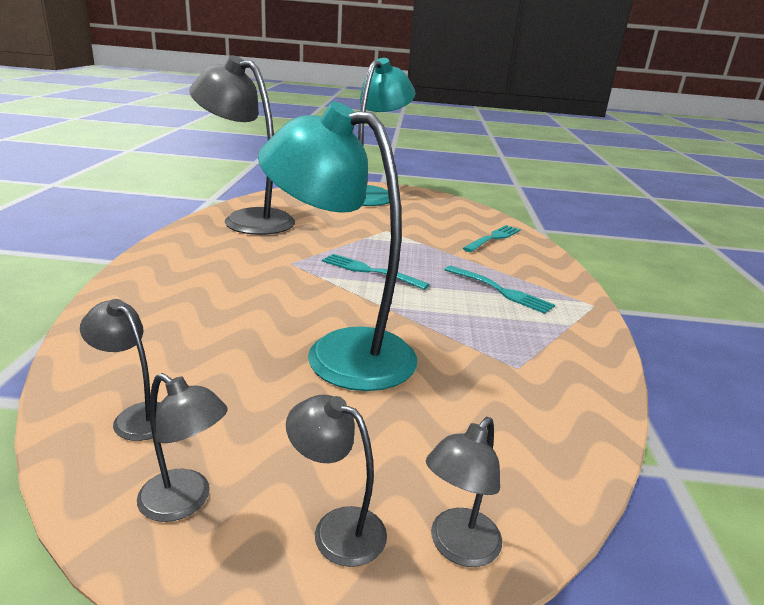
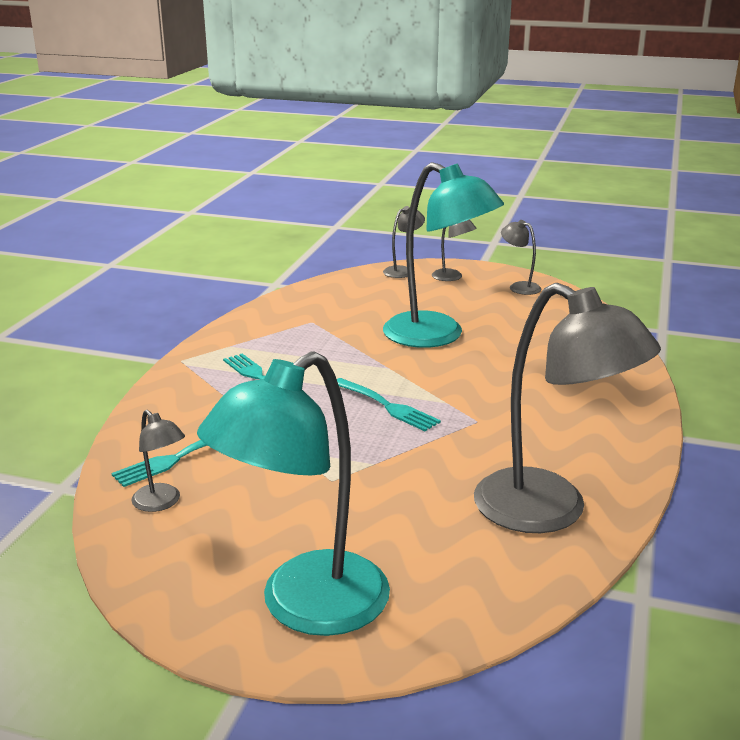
camera: 165 degrees left, 0 degrees up
grey lamp [80,299,161,441] -> grey lamp moved to [132,410,185,512]

